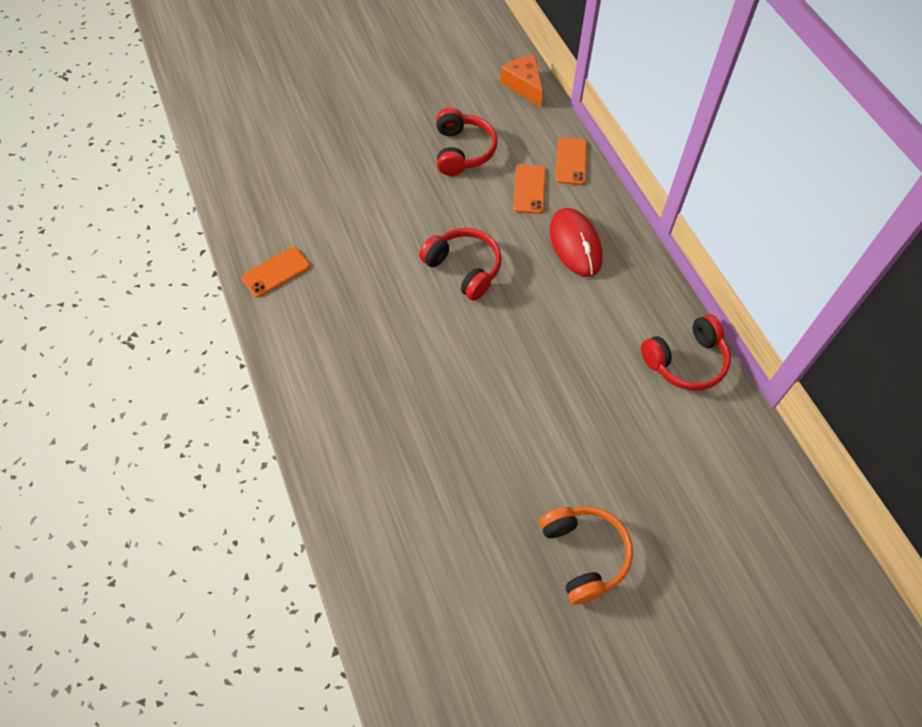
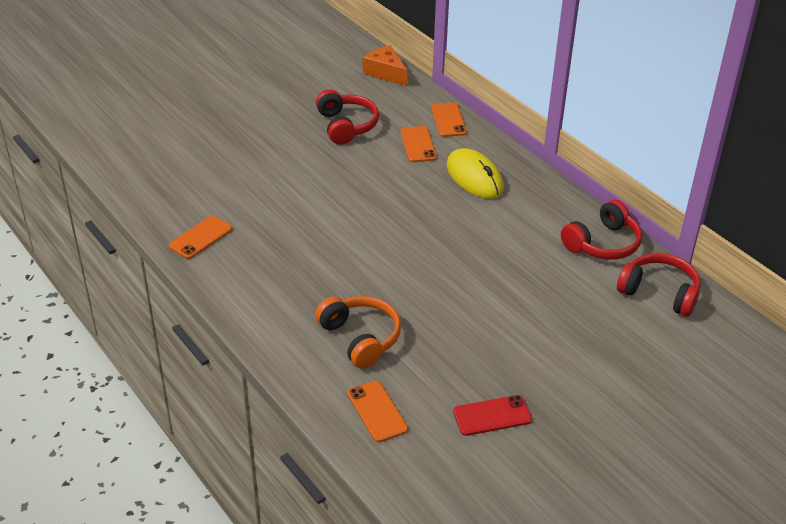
camera: 15 degrees left, 20 degrees down
red headphones [419,228,502,301] -> red headphones moved to [617,253,701,317]
orange headphones [539,506,633,604] -> orange headphones moved to [315,296,401,369]
red mouse [549,208,602,277] -> yellow mouse [447,148,504,199]
none -> orange phone [347,381,408,442]
none -> red phone [453,395,532,436]

